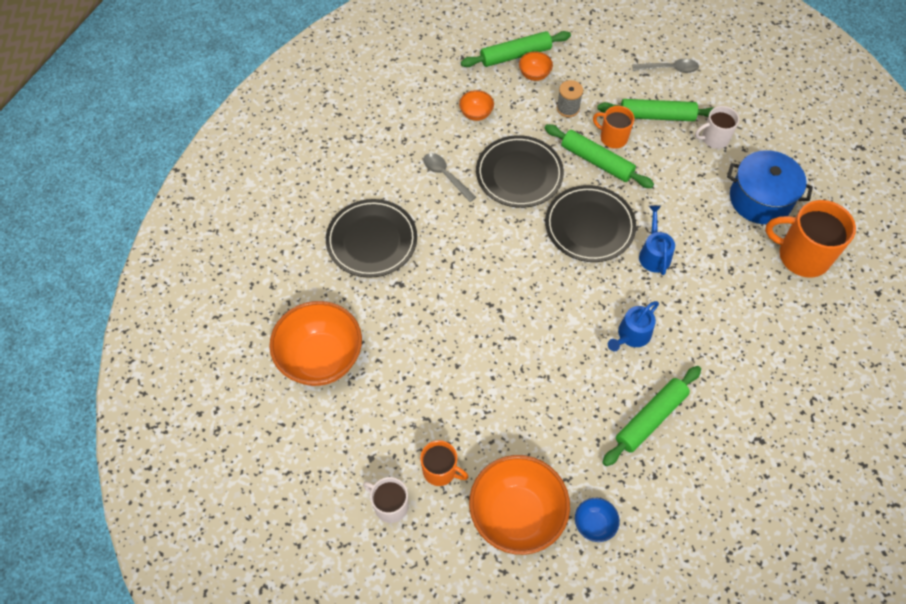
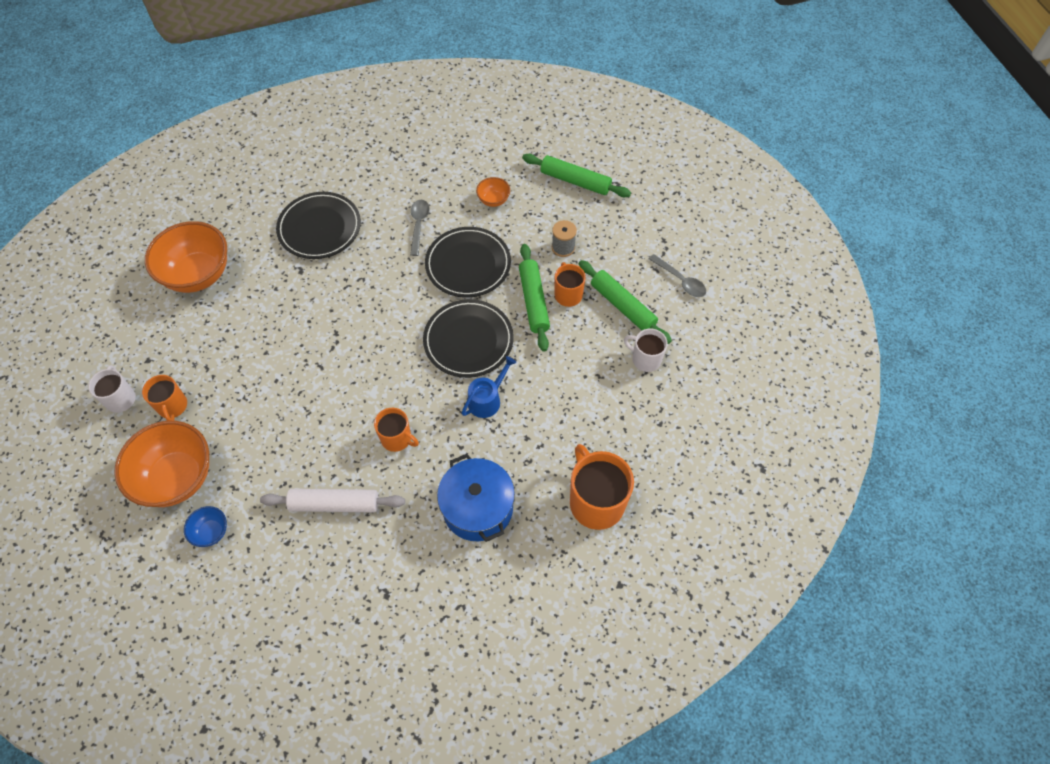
camera: 45 degrees right, 0 degrees up
orange bowl [519,51,553,81] -> none
green rolling pin [602,366,701,466] -> white rolling pin [260,489,405,512]
blue watering can [608,301,659,351] -> orange mug [374,408,419,452]
blue pot [727,150,813,224] -> blue pot moved to [437,454,515,542]

